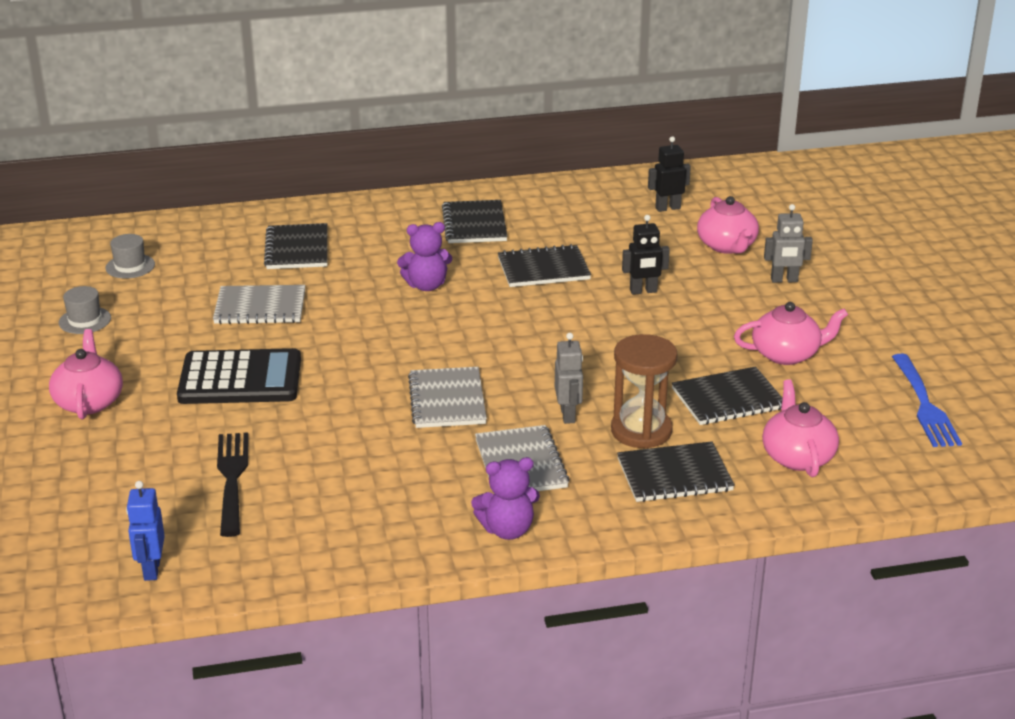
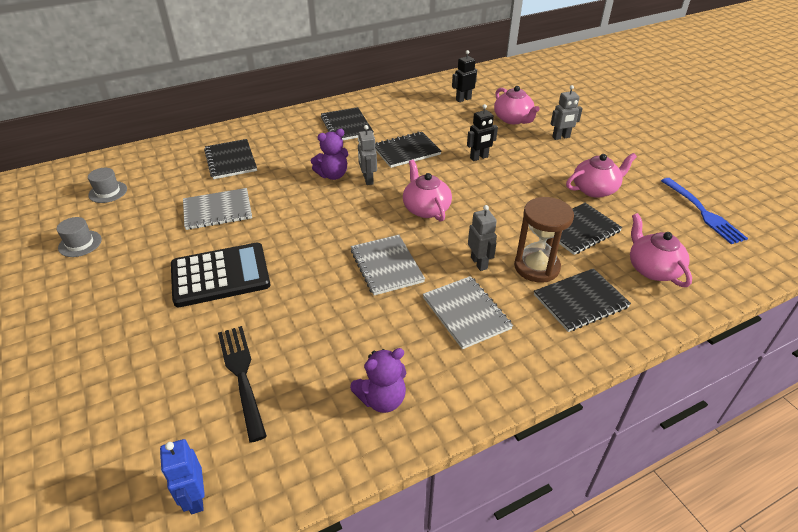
camera: 15 degrees left, 10 degrees up
pink teapot [49,329,123,419] -> pink teapot moved to [403,160,452,222]
purple teddy bear [471,457,540,540] -> purple teddy bear moved to [350,348,406,413]
none -> grey robot [358,125,377,185]

